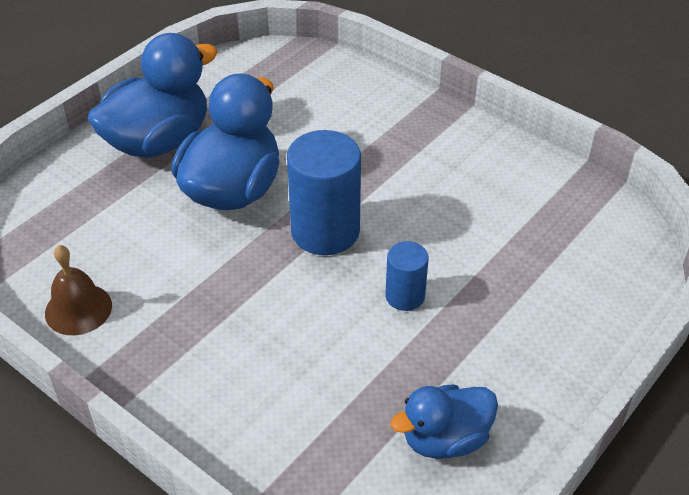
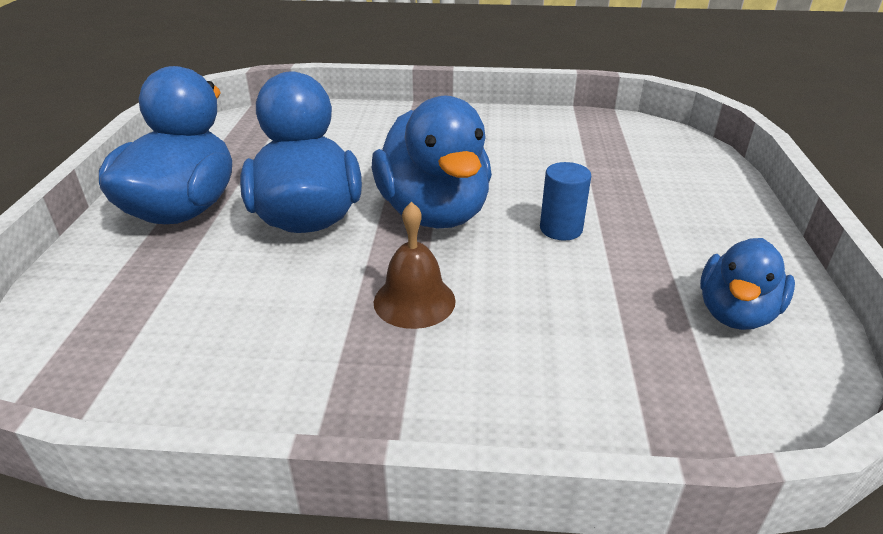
camera: 35 degrees left, 10 degrees down
brown bell [45,245,112,335] -> brown bell moved to [374,202,456,329]
blue cylinder [287,130,361,255] -> blue duck [372,96,492,228]

